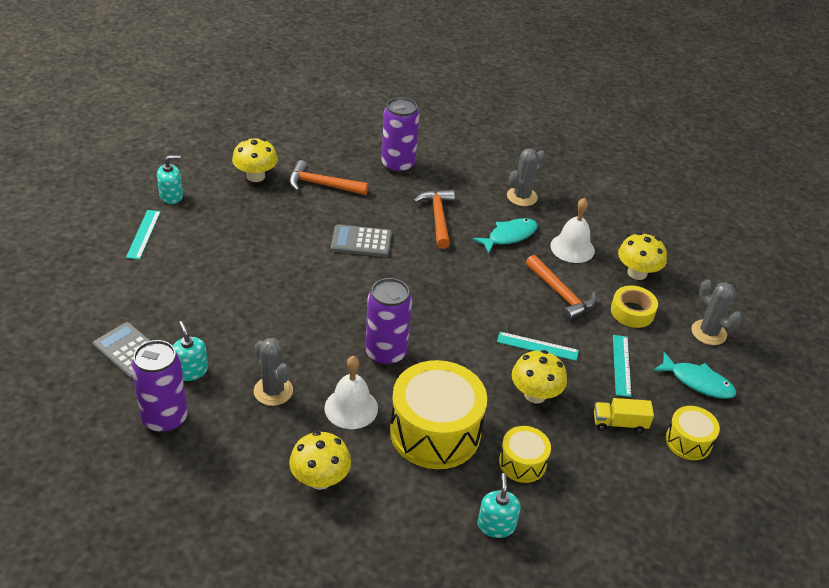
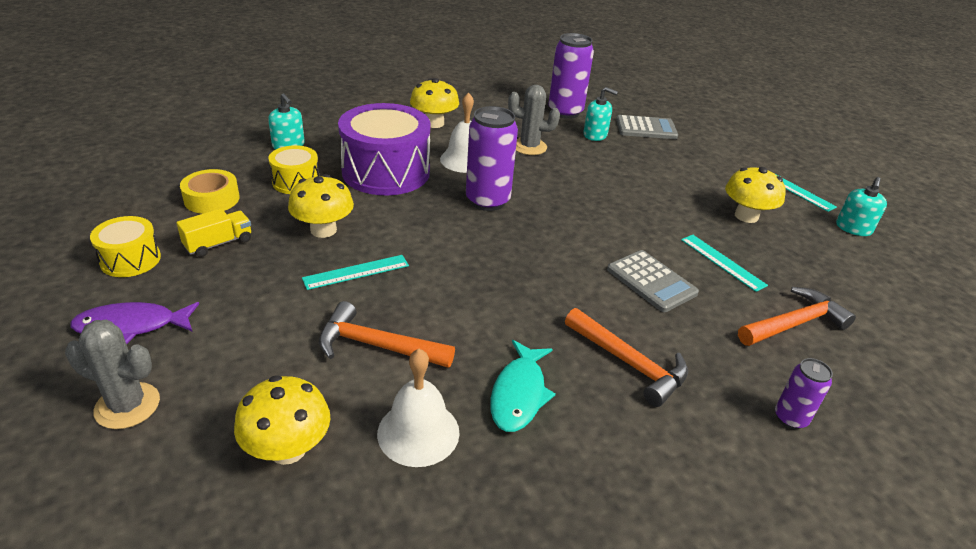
camera: 140 degrees right, 5 degrees down
yellow mushroom [232,138,278,182] -> yellow mushroom moved to [725,167,786,223]
grey calculator [331,224,392,257] -> grey calculator turned 90 degrees clockwise [607,250,699,312]
purple can [381,97,419,174] -> purple can [775,358,833,429], size x0.54
yellow drum [390,360,487,469] -> purple drum [338,103,430,195]
grey cactus [507,148,546,206] -> none
yellow tape [611,285,658,328] -> yellow tape moved to [180,169,240,214]
turquoise ruler [613,335,632,397] -> turquoise ruler moved to [681,235,768,292]
turquoise fish [653,352,736,399] -> purple fish [70,302,199,344]

